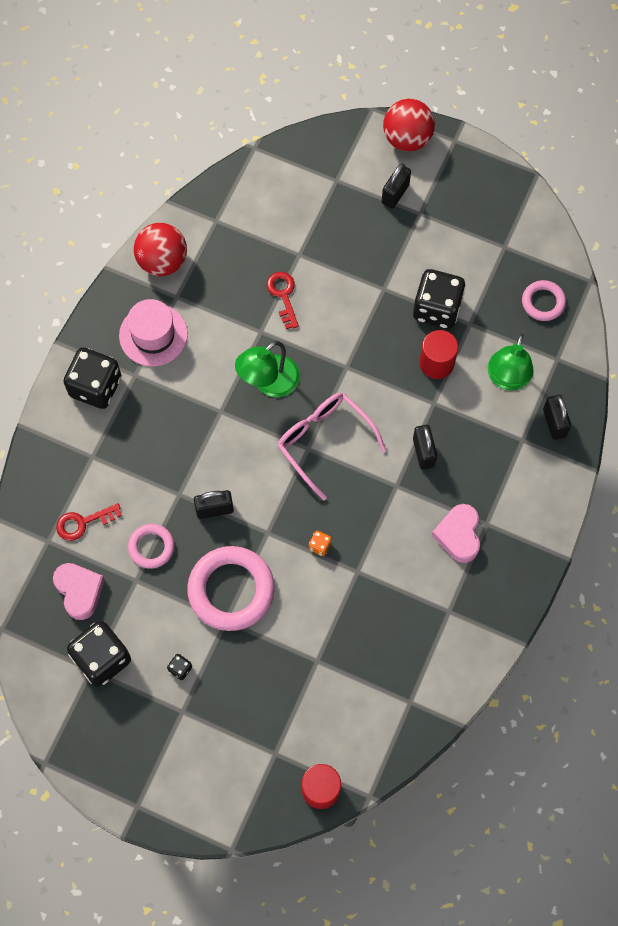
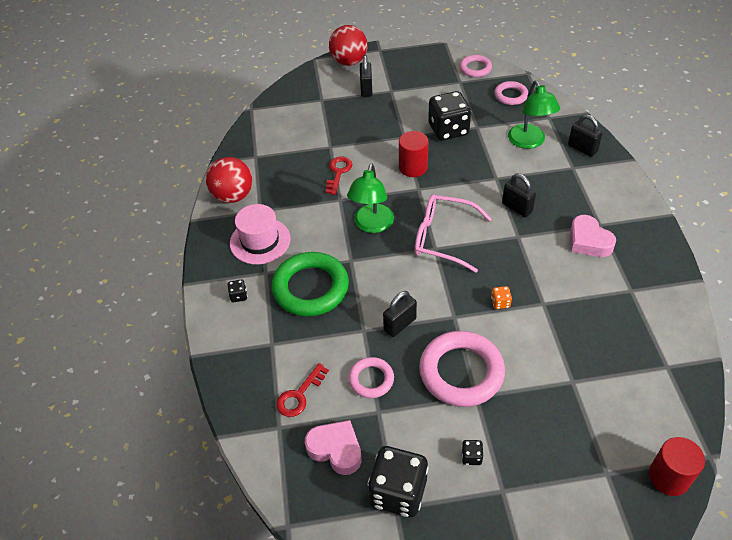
camera: 30 degrees left, 20 degrees down
black dice [63,347,121,409] -> black dice [228,279,247,302], size x0.41
red key [267,272,299,329] -> red key turned 60 degrees clockwise [325,156,352,195]
red cylinder [419,330,458,379] -> red cylinder moved to [399,131,428,177]
none -> green ring [271,252,349,317]
none -> pink ring [460,55,492,77]

